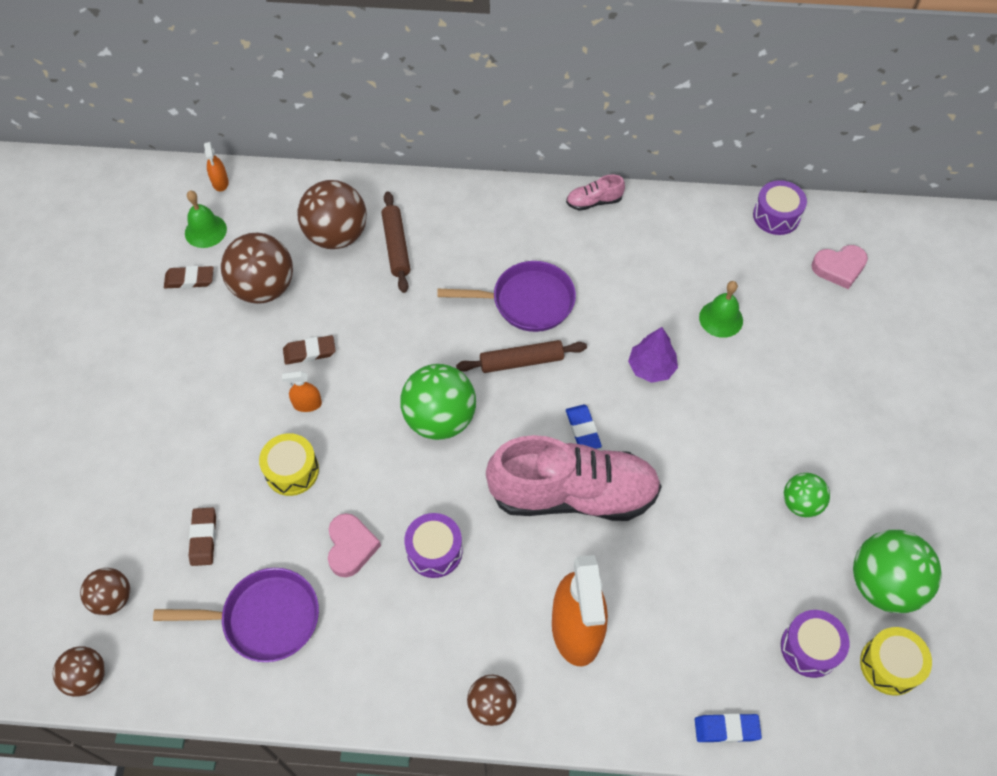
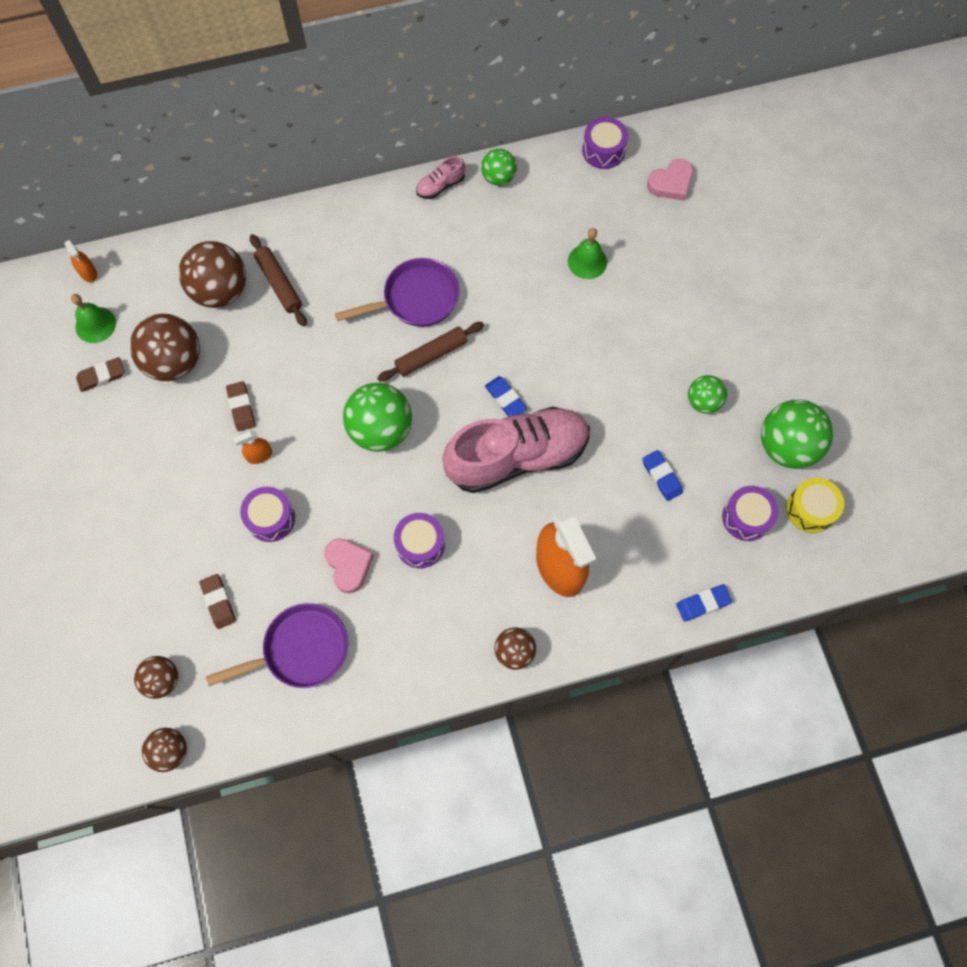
camera: 20 degrees left, 10 degrees up
yellow drum [259,433,319,496] -> purple drum [240,487,295,542]
brown eraser [283,335,336,365] -> brown eraser turned 75 degrees counterclockwise [226,381,256,431]
purple tree [628,327,678,383] -> none
none -> green ball [481,149,517,186]
none -> blue eraser [642,450,683,501]

